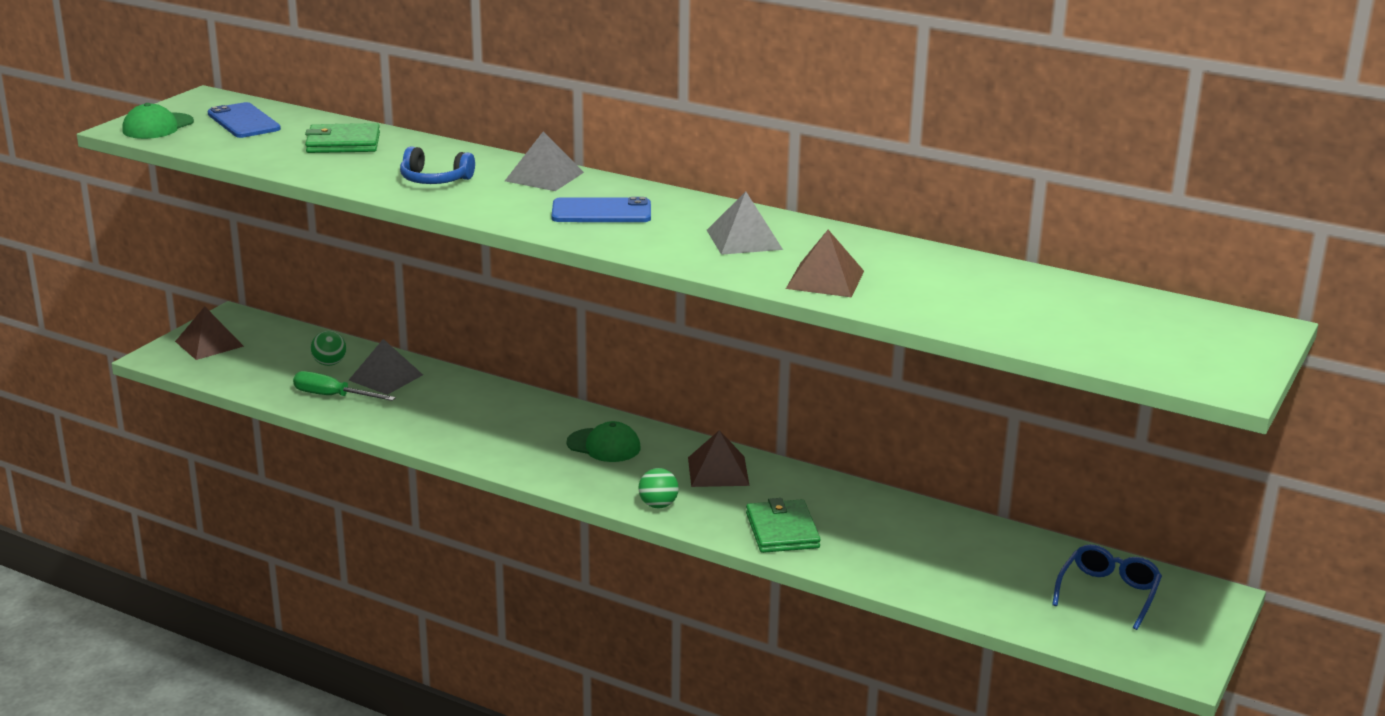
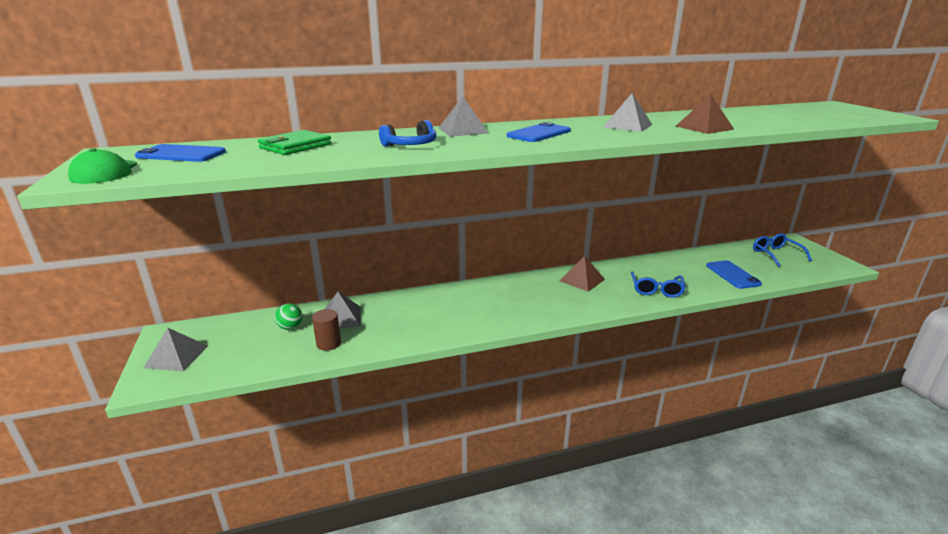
camera: 45 degrees left, 0 degrees up
brown pyramid [175,306,244,360] -> grey pyramid [144,328,208,371]
green screwdriver [293,371,396,401] -> brown cylinder [312,309,341,351]
green cap [567,421,641,462] -> none
green ball [638,468,679,508] -> none
green wallet [746,498,821,553] -> blue glasses [631,271,686,298]
none -> blue phone [706,260,762,289]

